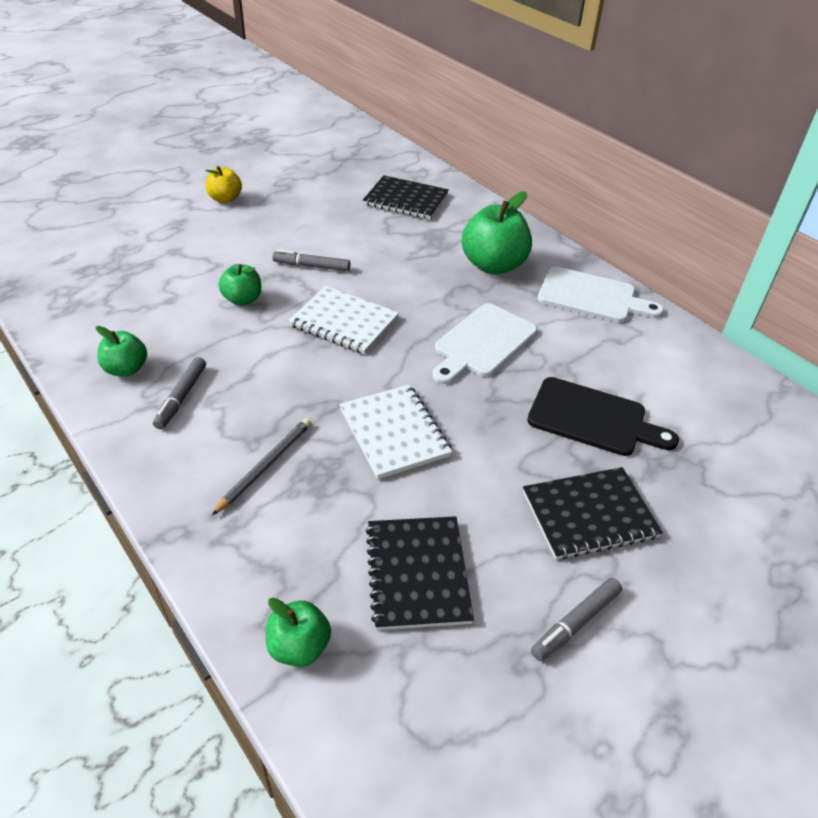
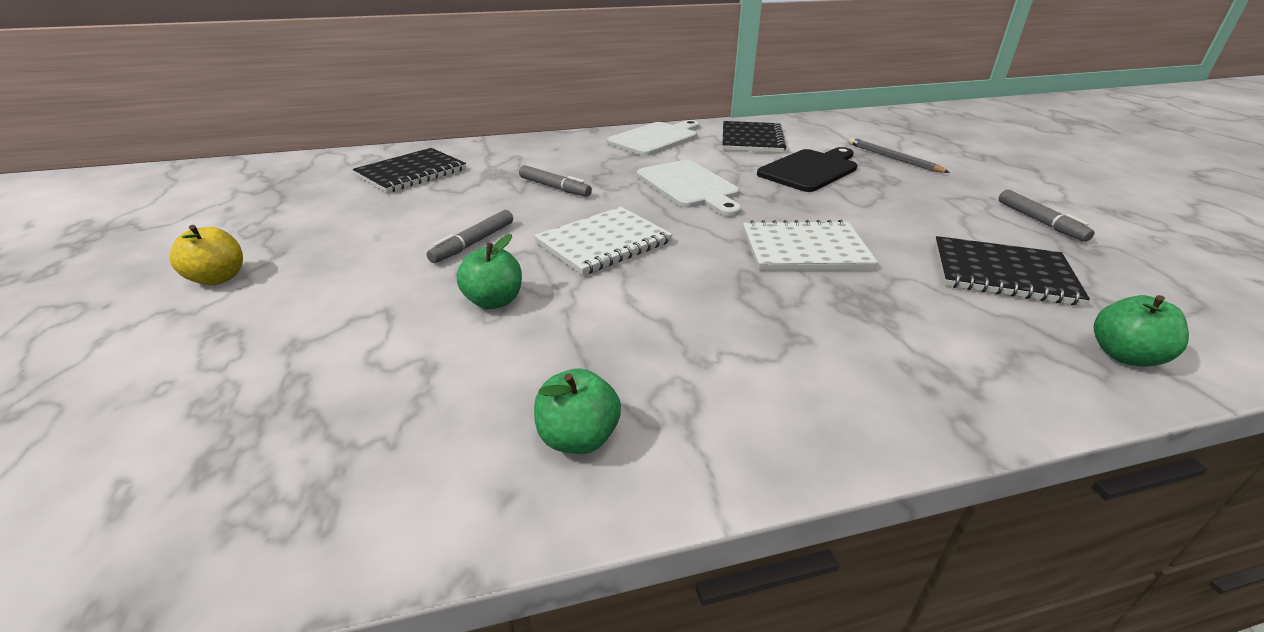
camera: 65 degrees left, 10 degrees down
grey marker [153,357,206,429] -> grey marker moved to [519,165,592,197]
grey pencil [212,418,311,515] -> grey pencil moved to [848,138,950,173]
green apple [462,192,532,275] -> none
black notebook [523,467,663,560] -> black notebook moved to [723,121,786,153]

